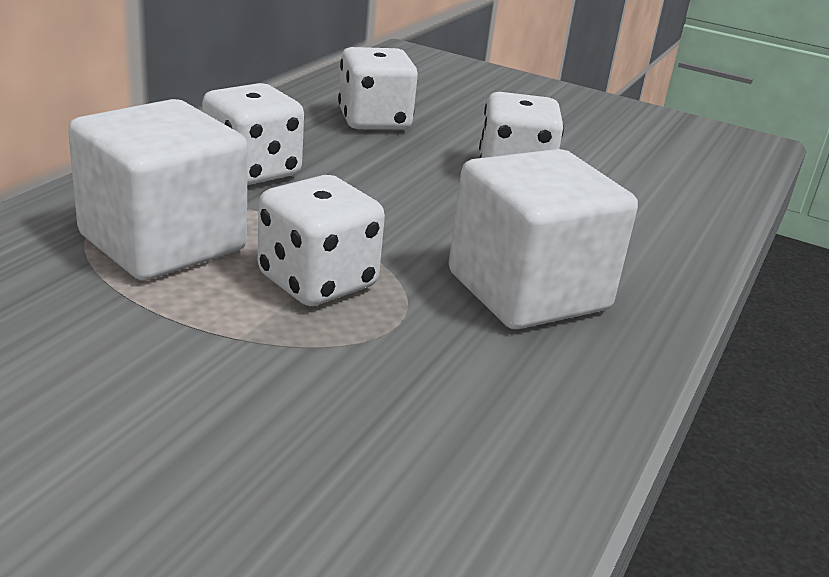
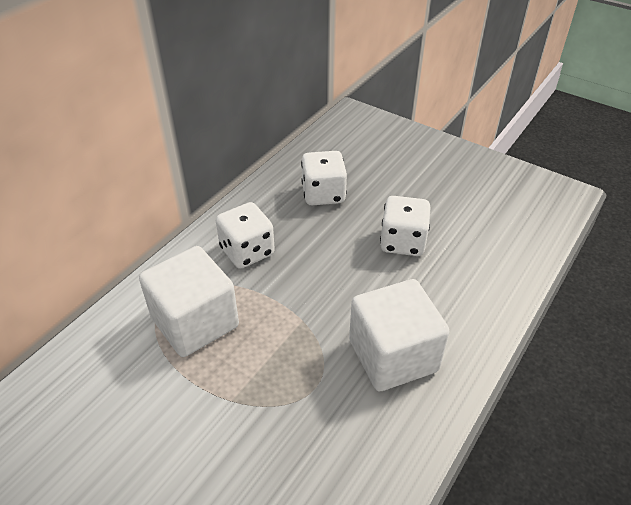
camera: 10 degrees right, 15 degrees up
white dice [258,175,385,306] -> none

